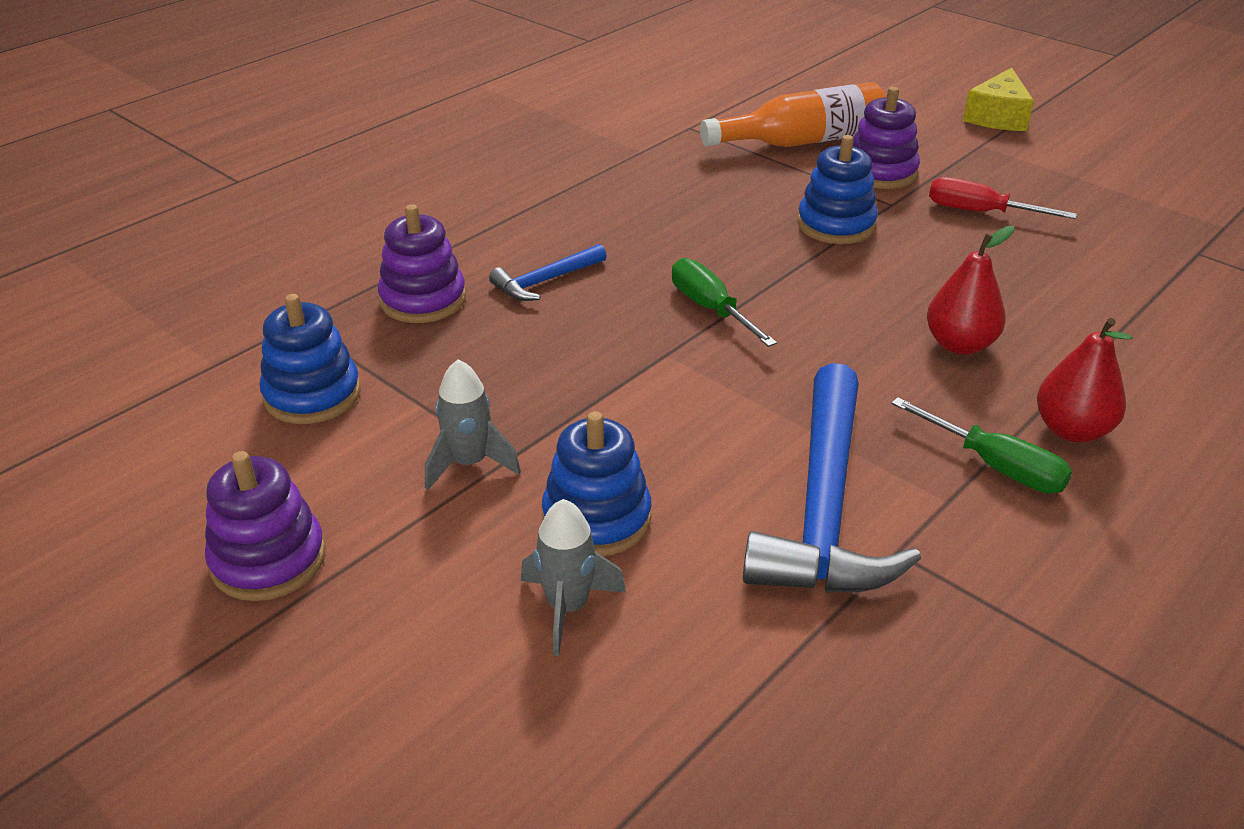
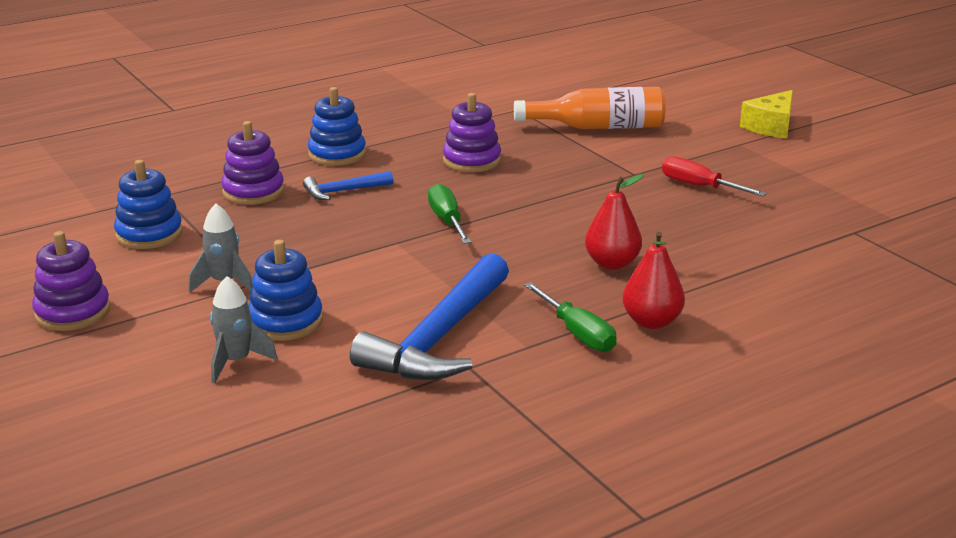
camera: 15 degrees right, 10 degrees down
blue stacking toy [797,135,878,244] -> blue stacking toy moved to [308,87,366,166]
purple stacking toy [853,87,920,189] -> purple stacking toy moved to [443,93,501,172]

